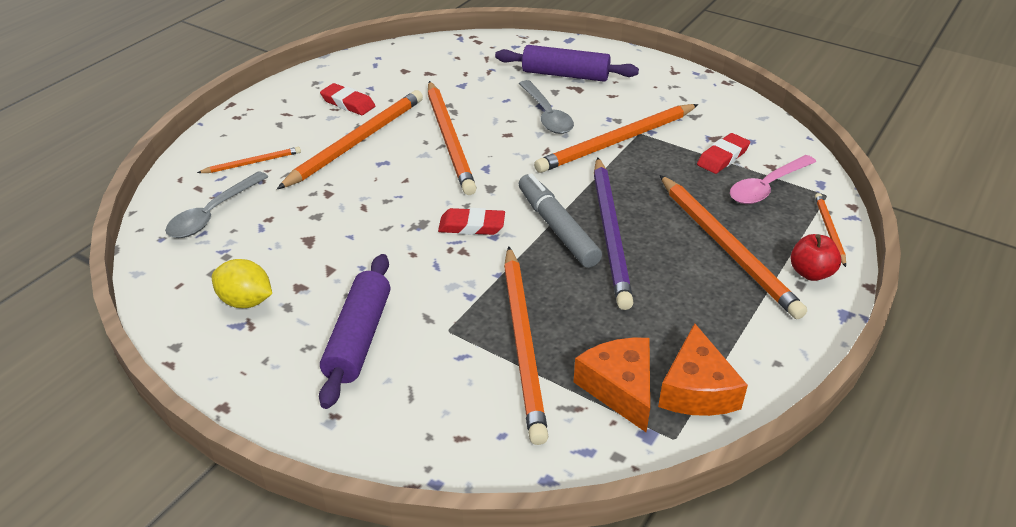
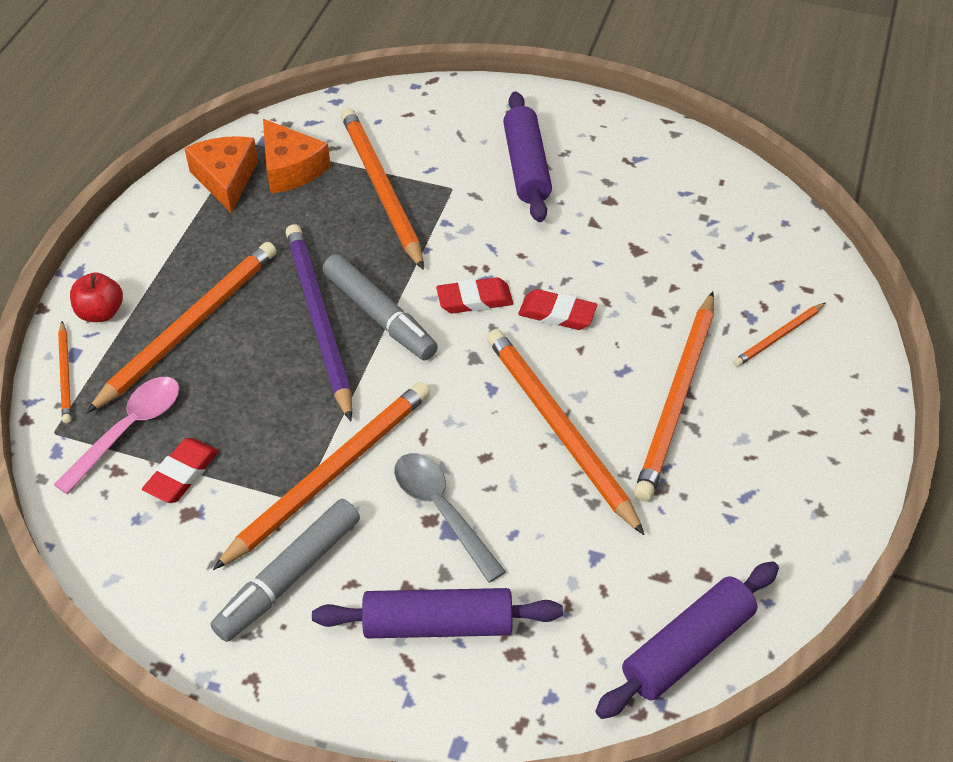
camera: 165 degrees right, 10 degrees up
grey spoon [165,171,268,238] -> none
yellow lemon [212,259,272,308] -> none
red eraser [320,83,375,115] -> red eraser moved to [518,289,597,330]
orange pencil [660,175,807,319] -> orange pencil turned 75 degrees clockwise [86,242,277,413]
none -> grey marker [210,499,360,642]
none -> purple rolling pin [595,561,779,719]

